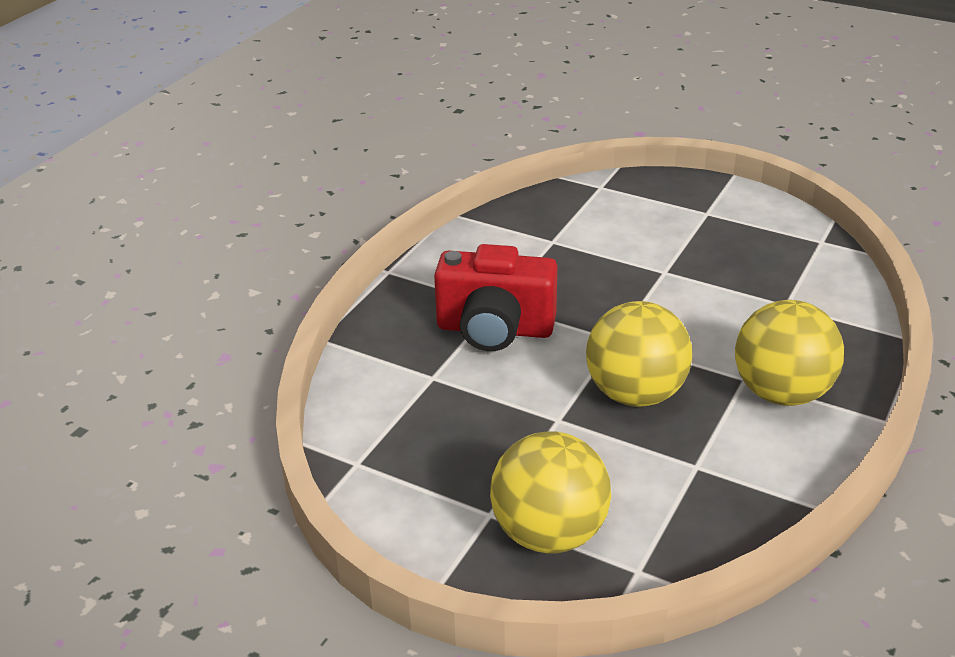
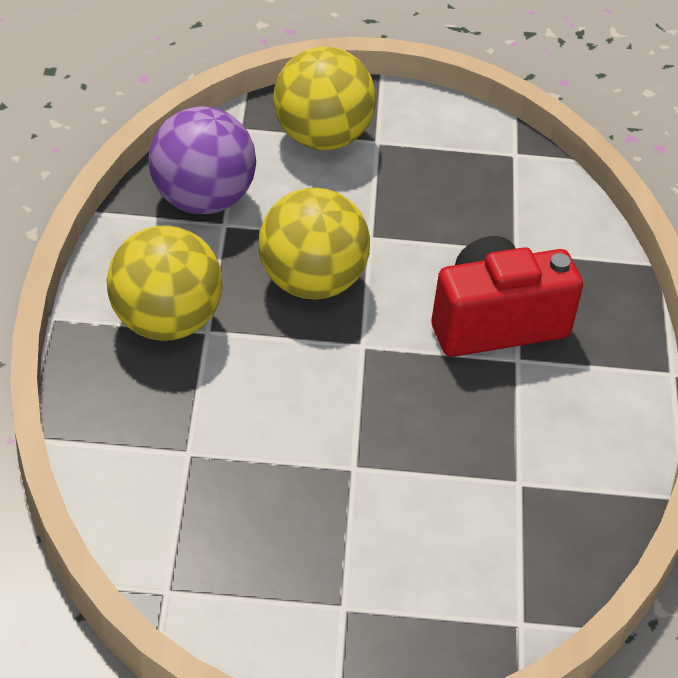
camera: 150 degrees right, 10 degrees up
none -> purple ball [149,106,256,214]

